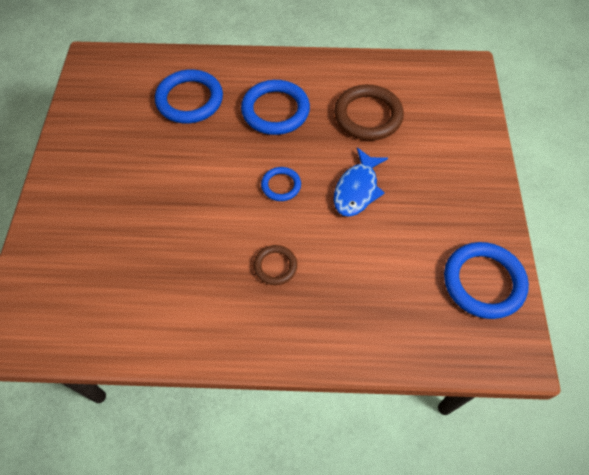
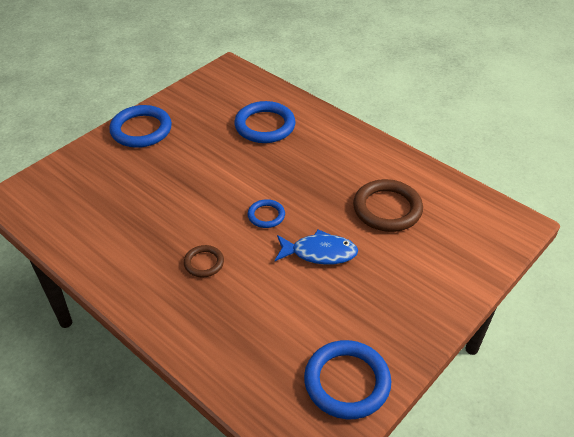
camera: 40 degrees right, 15 degrees down
blue ring [241,80,310,135] -> blue ring moved to [109,105,172,148]
blue fish [334,148,388,217] -> blue fish turned 150 degrees counterclockwise [275,229,358,265]

